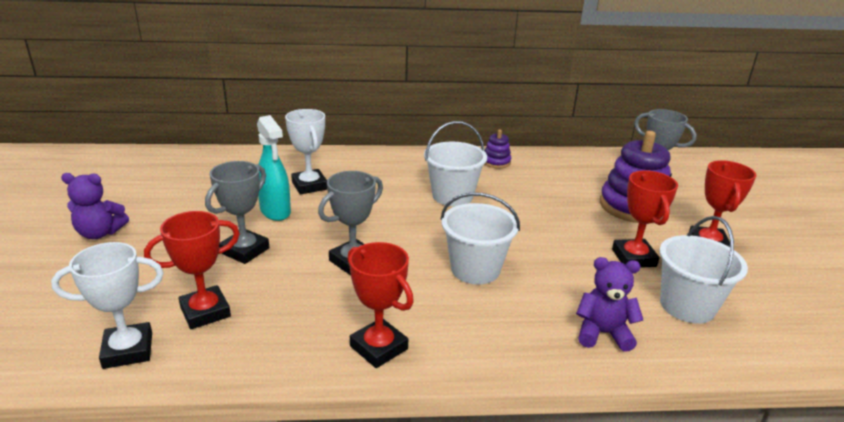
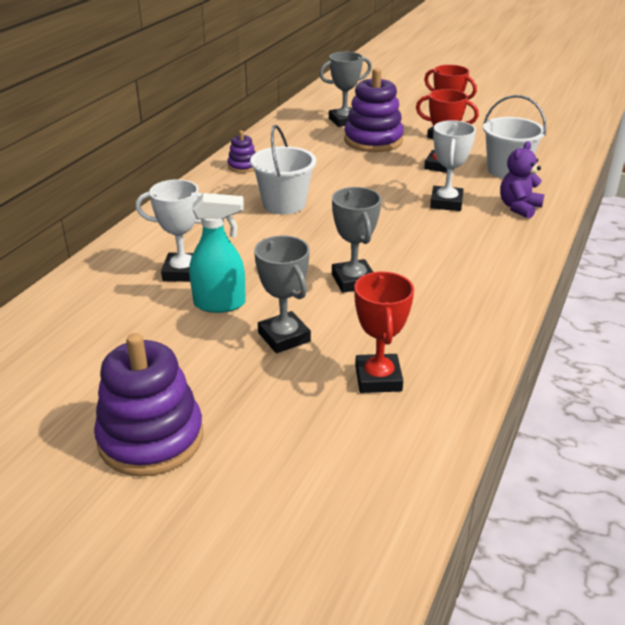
camera: 60 degrees left, 5 degrees up
white trophy [51,242,164,369] -> white trophy moved to [430,120,476,211]
purple teddy bear [61,173,129,239] -> purple stacking toy [94,333,203,477]
red trophy [348,242,414,368] -> none
white bucket [441,192,520,284] -> none

